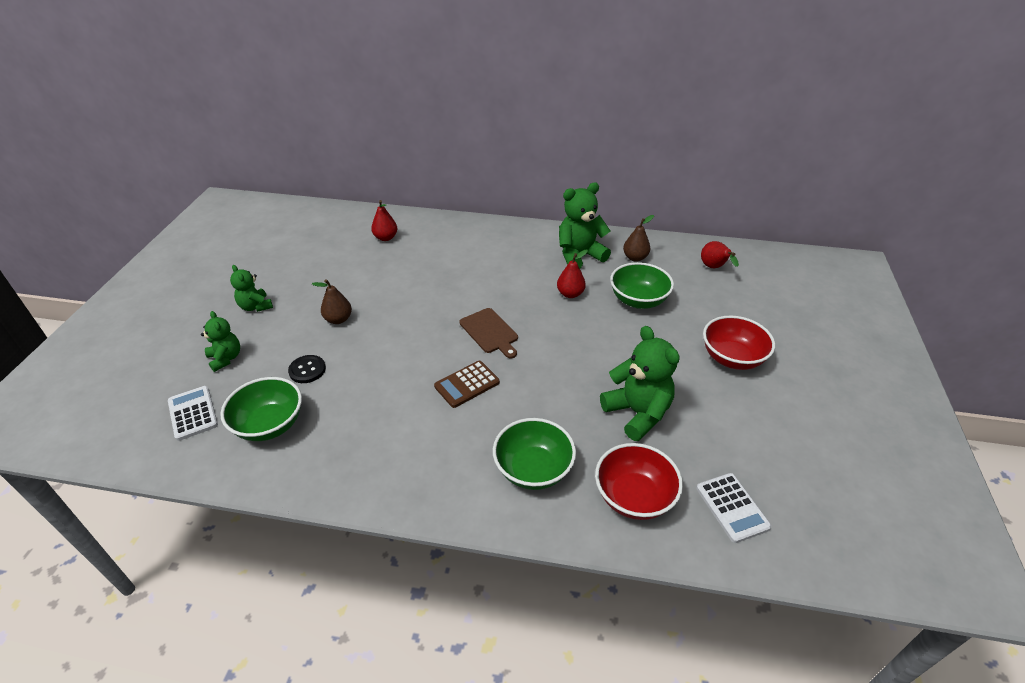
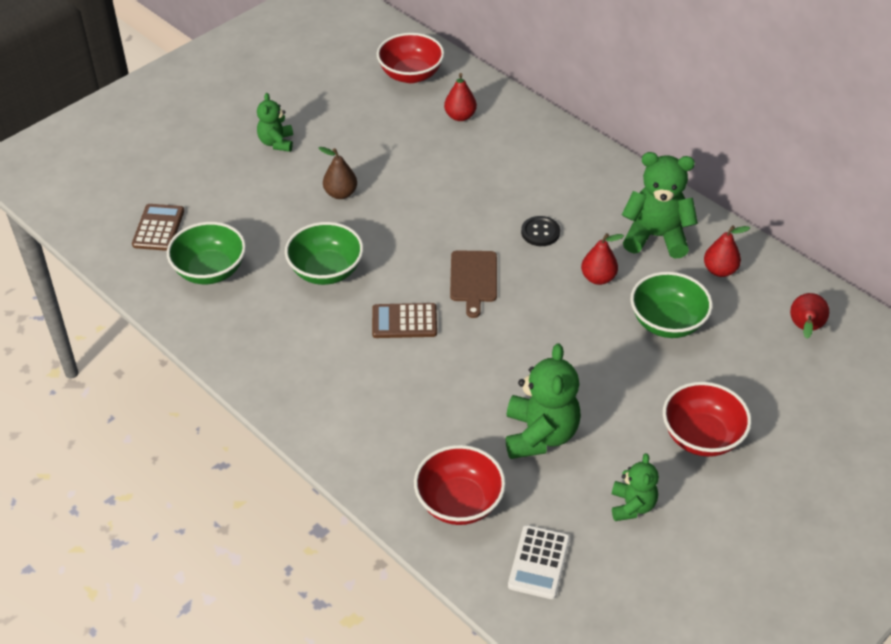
camera: 35 degrees right, 5 degrees up
white calculator [168,386,218,441] -> brown calculator [132,204,184,251]
green teddy bear [201,311,240,372] -> green teddy bear moved to [612,453,659,521]
black button [288,355,326,383] -> black button moved to [521,216,560,246]
green bowl [493,418,576,490] -> green bowl moved to [285,222,364,285]
brown pear [623,215,654,262] -> red pear [704,225,750,277]
none -> red bowl [377,33,444,83]

